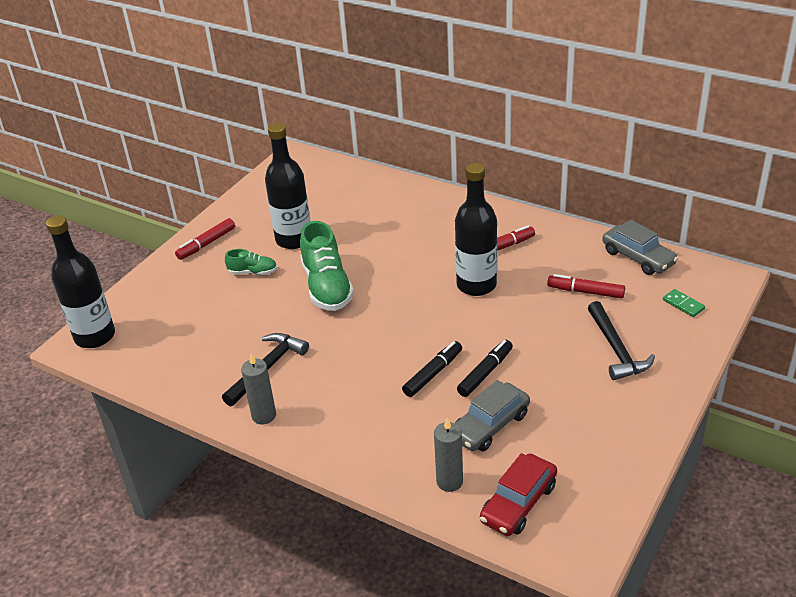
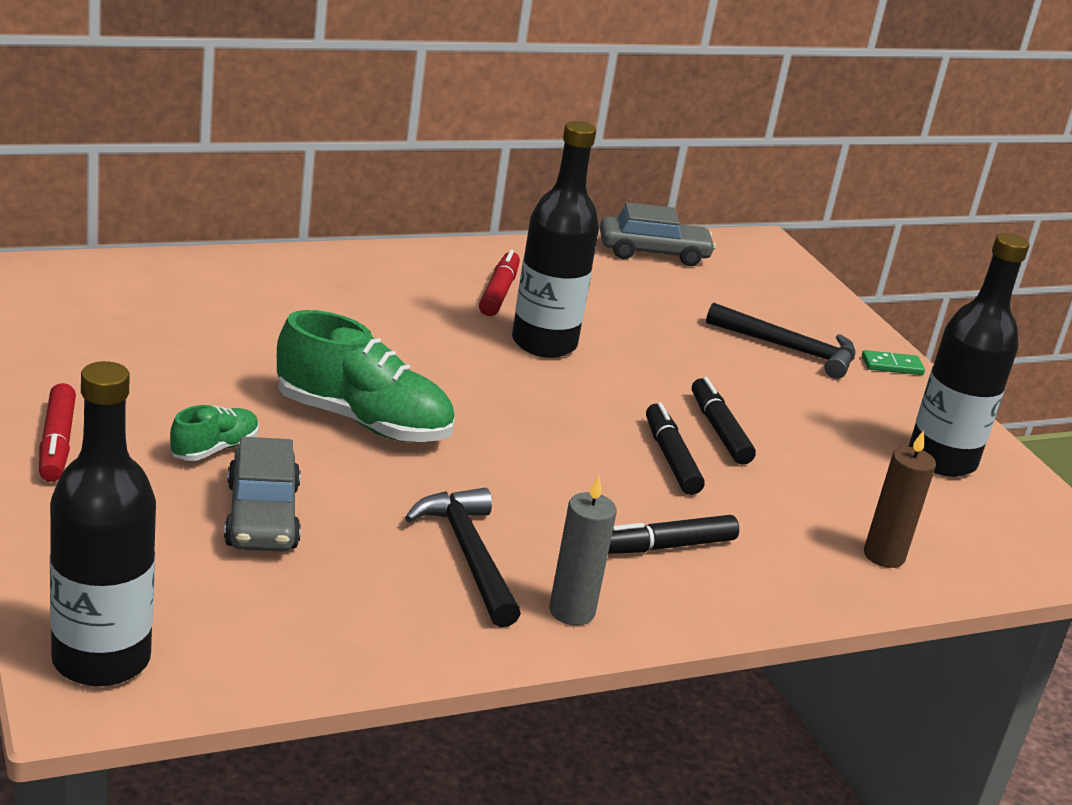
camera: 60 degrees left, 10 degrees down
black bottle [265,123,311,249] -> black bottle moved to [909,233,1030,477]
grey candle [434,418,463,492] -> brown candle [864,430,936,568]
grey car [455,380,530,451] -> grey car moved to [224,437,301,551]
red car [480,453,557,536] -> none
red marker [547,274,625,298] -> none
green domino [663,289,705,317] -> green domino moved to [862,350,925,375]
none -> black marker [608,515,739,554]

